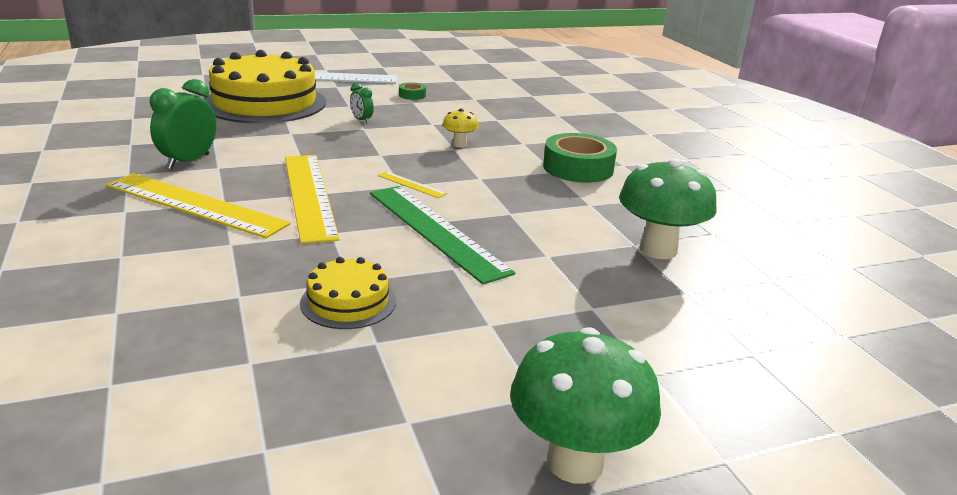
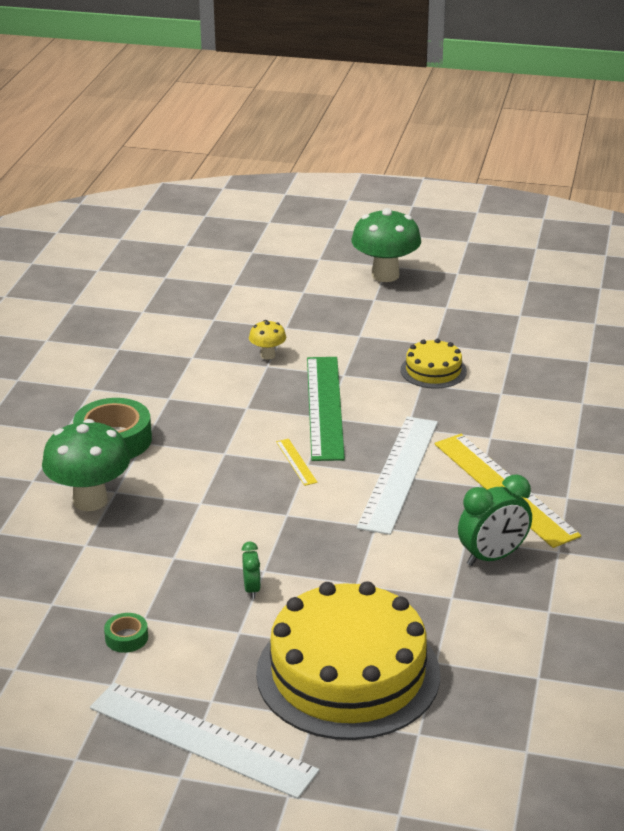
camera: 145 degrees left, 5 degrees up
yellow ruler [285,155,340,244] -> white ruler [357,416,438,535]
yellow mushroom [443,109,478,147] -> yellow mushroom moved to [249,320,286,360]
green mushroom [619,158,717,259] -> green mushroom moved to [42,419,130,511]

